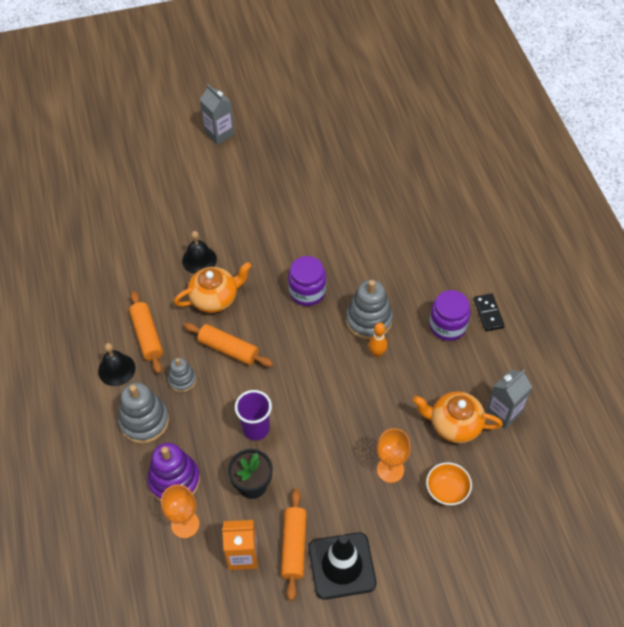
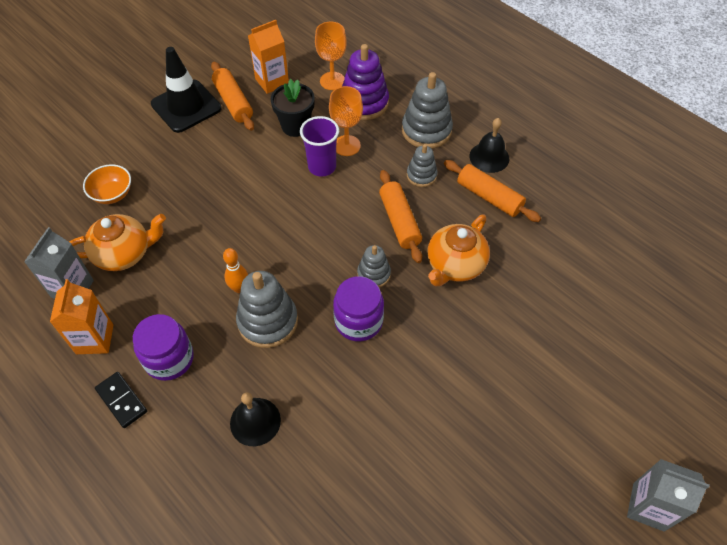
camera: 150 degrees right, 0 degrees up
black bell [182,231,217,274] -> black bell moved to [230,392,281,446]
orange rolling pin [184,323,273,367] -> orange rolling pin turned 75 degrees clockwise [379,170,422,263]
orange goblet [377,428,411,483] -> orange goblet moved to [329,86,363,156]
none -> orange carton [50,279,113,354]
none -> grey stacking toy [357,245,391,288]

